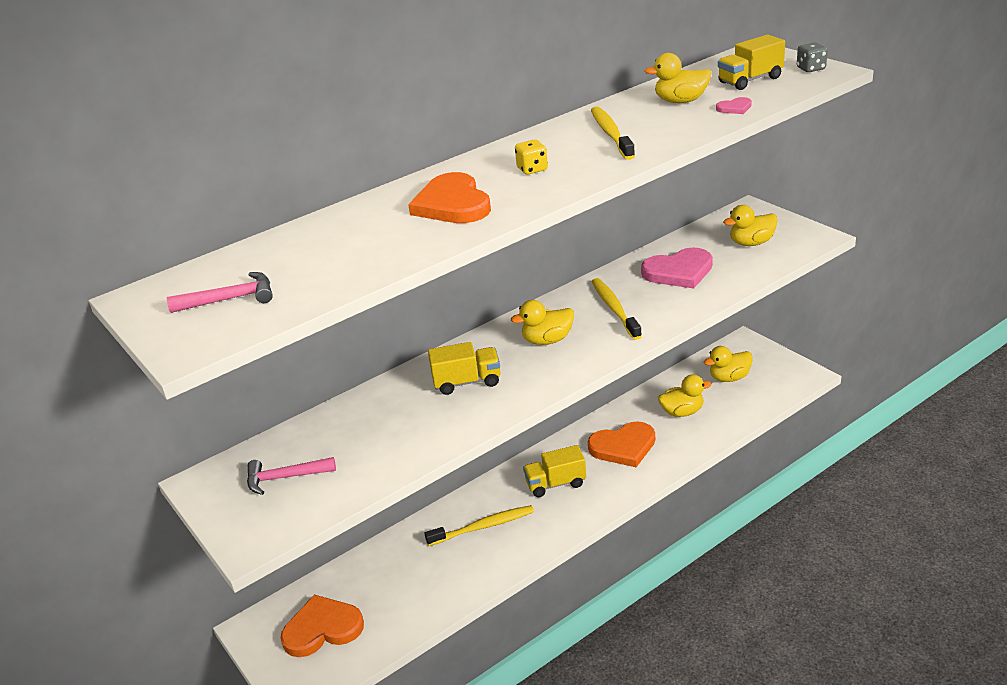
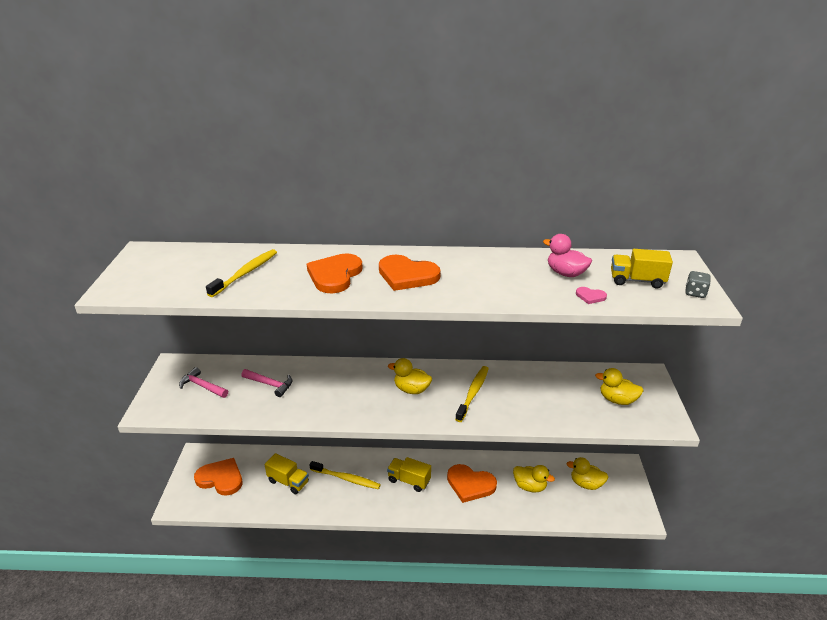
camera: 35 degrees right, 0 degrees up
pink hammer [167,272,273,313] -> pink hammer moved to [241,369,292,397]
yellow truck [428,342,500,395] -> yellow truck moved to [265,453,309,494]
yellow dice [515,139,548,175] -> orange heart [379,255,441,291]
yellow toothbrush [591,106,635,160] -> yellow toothbrush moved to [206,249,277,297]
pink heart [641,248,713,289] -> none
yellow duck [644,53,712,103] -> pink duck [543,234,592,277]

